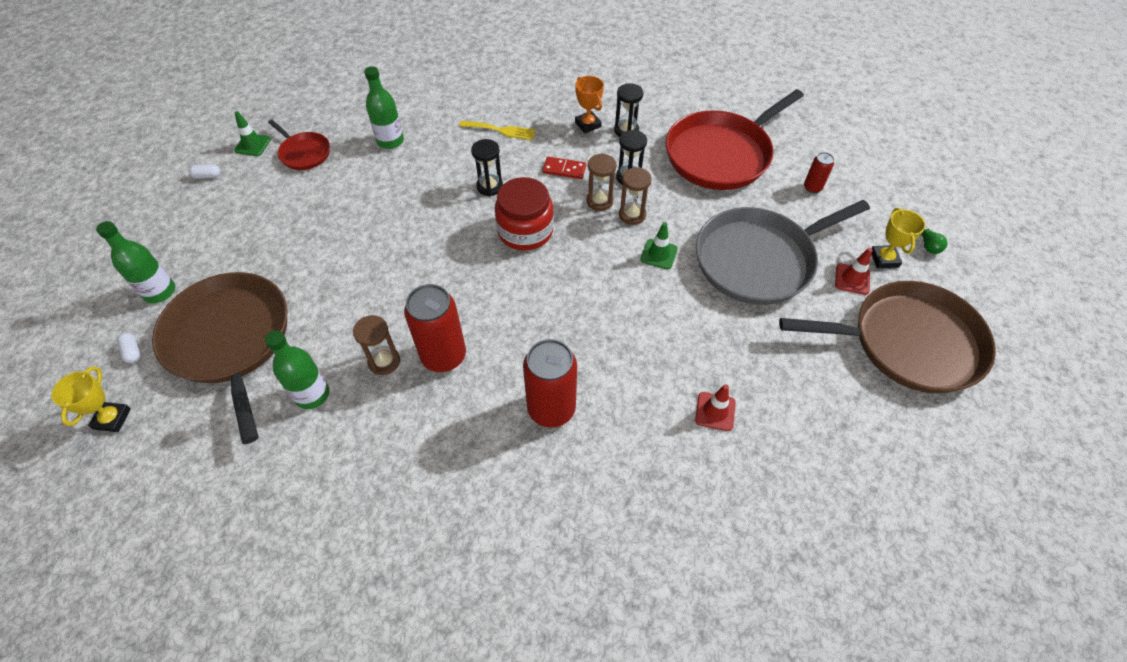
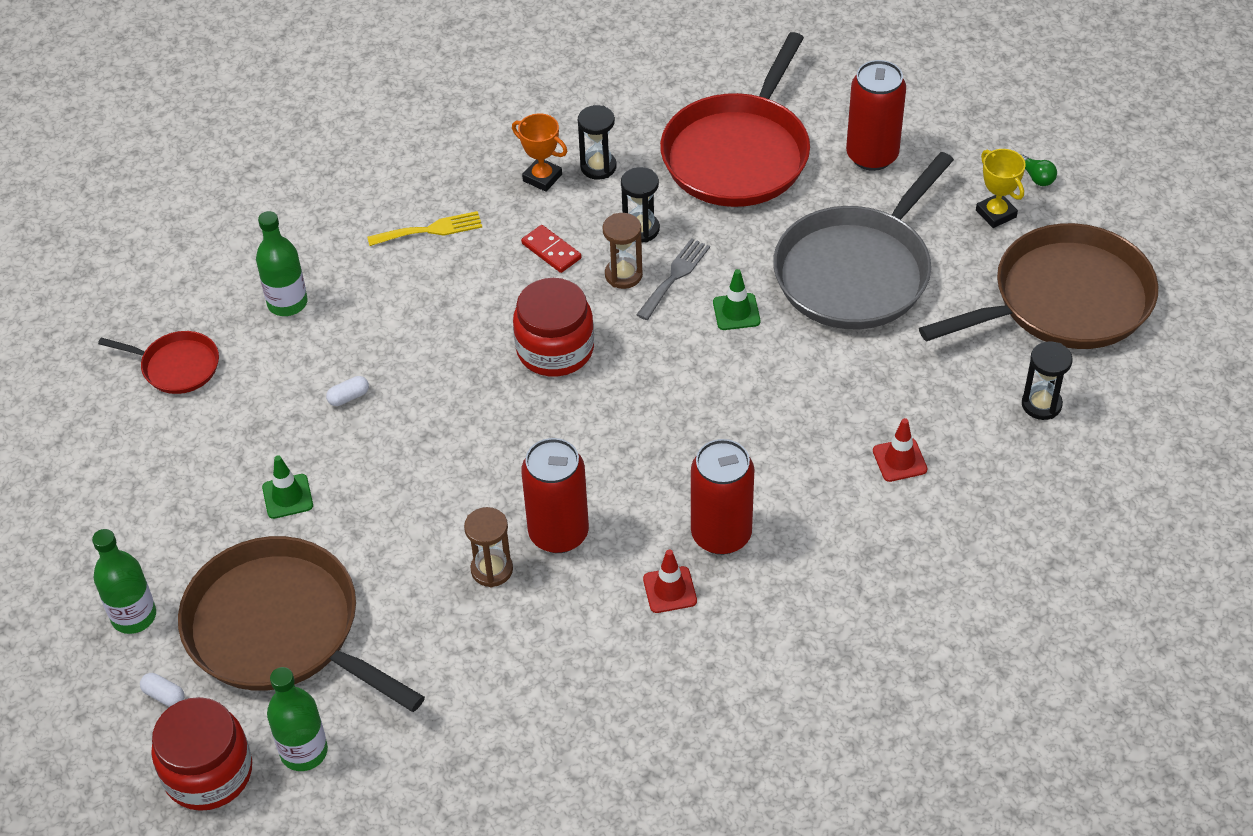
camera: 25 degrees left, 5 degrees down
yellow trophy [51,366,131,432] -> red jar [151,697,252,811]
white capsule [189,164,221,179] -> white capsule moved to [326,376,369,406]
green traffic cone [234,111,271,156] -> green traffic cone moved to [262,455,313,519]
green bottle [265,330,329,409] -> green bottle moved to [267,667,328,771]
black hourglass [471,139,503,196] -> black hourglass moved to [1022,341,1073,420]
red domino [542,157,586,179] -> red domino turned 60 degrees clockwise [521,225,581,273]
brown hourglass [619,167,652,225] -> grey fork [636,238,710,320]
red can [804,152,834,193] -> red can [846,60,906,171], size x2.01
red traffic cone [835,248,873,295] -> red traffic cone moved to [643,549,697,613]

